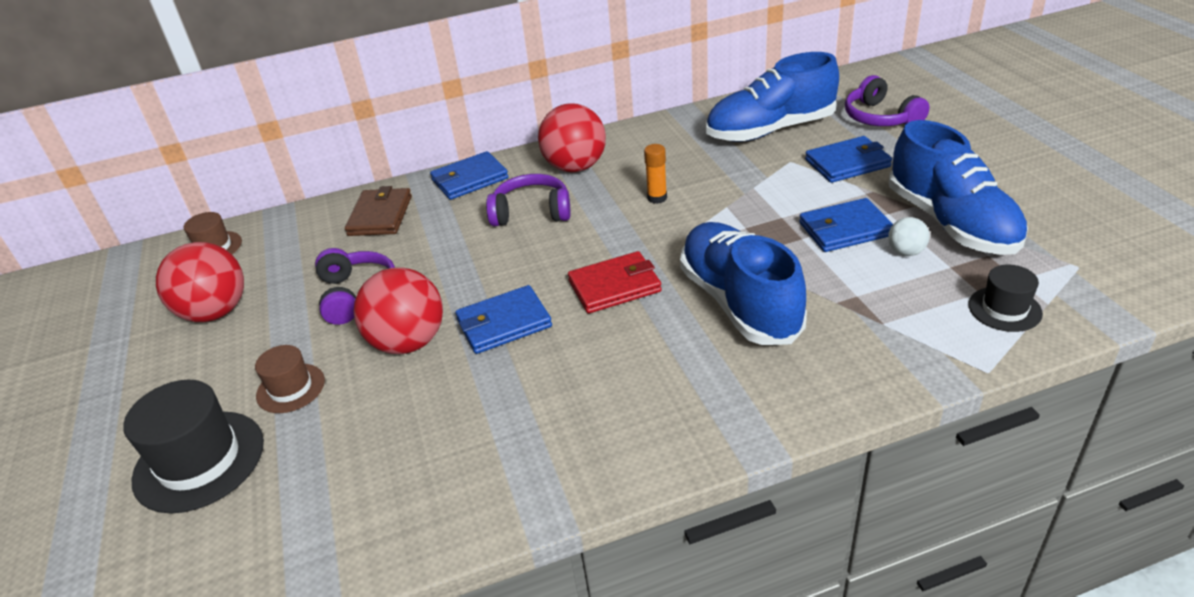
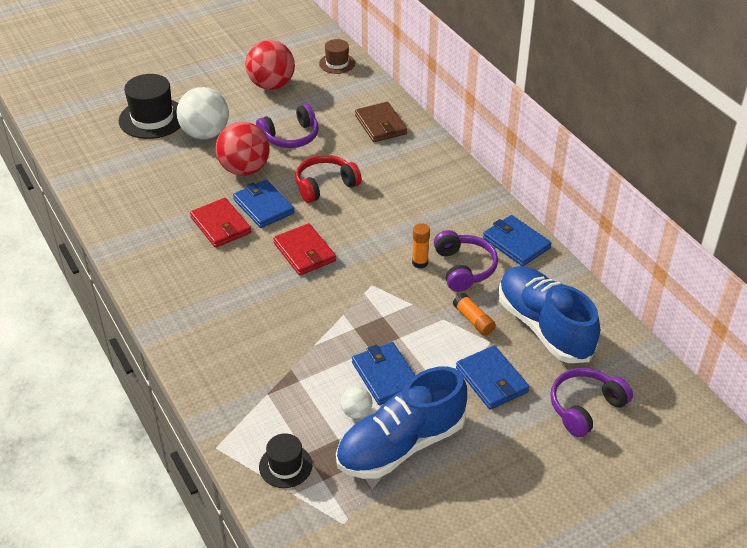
camera: 75 degrees right, 5 degrees up
brown hat [255,345,325,413] -> white ball [177,87,229,139]
brown wallet [345,186,412,236] -> brown wallet turned 75 degrees clockwise [355,102,407,142]
blue wallet [430,151,509,200] -> blue wallet moved to [483,215,552,266]
purple headphones [486,174,571,226] -> purple headphones moved to [434,230,498,292]
red ball [538,103,606,173] -> none
blue shoe [680,222,807,345] -> none
none -> red wallet [190,198,251,248]
none -> red headphones [295,155,362,203]
none -> orange glue stick [453,293,496,336]

